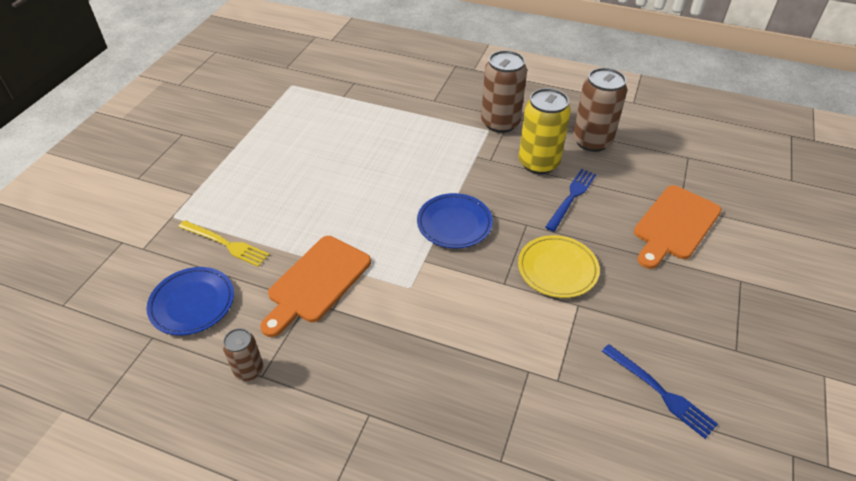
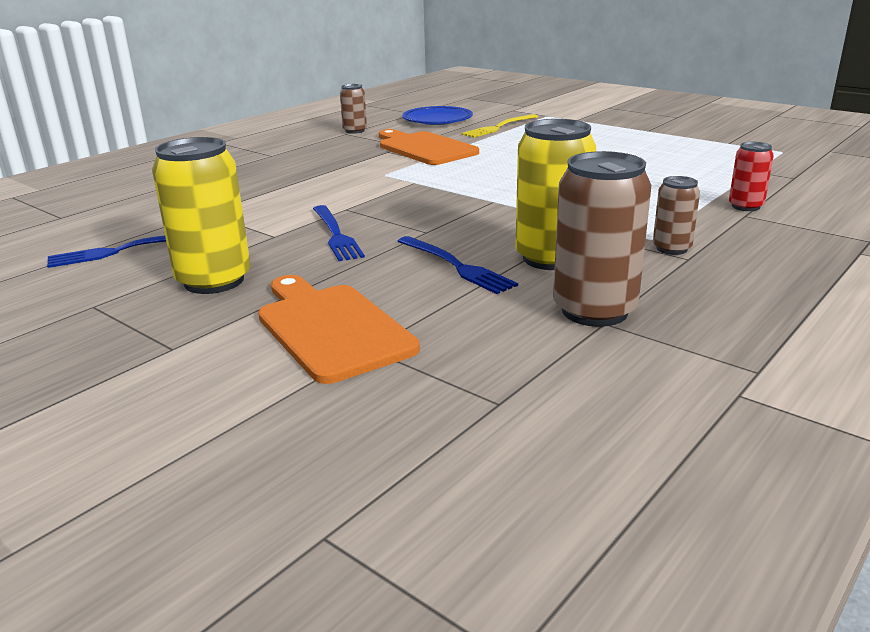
camera: 110 degrees right, 20 degrees down
blue plate [417,193,493,248] -> none
brown can [481,50,527,133] -> brown can [653,176,700,255], size x0.54
yellow plate [518,235,600,298] -> blue fork [313,205,365,261]
none -> yellow can [152,137,251,294]
none -> red can [729,142,774,211]

